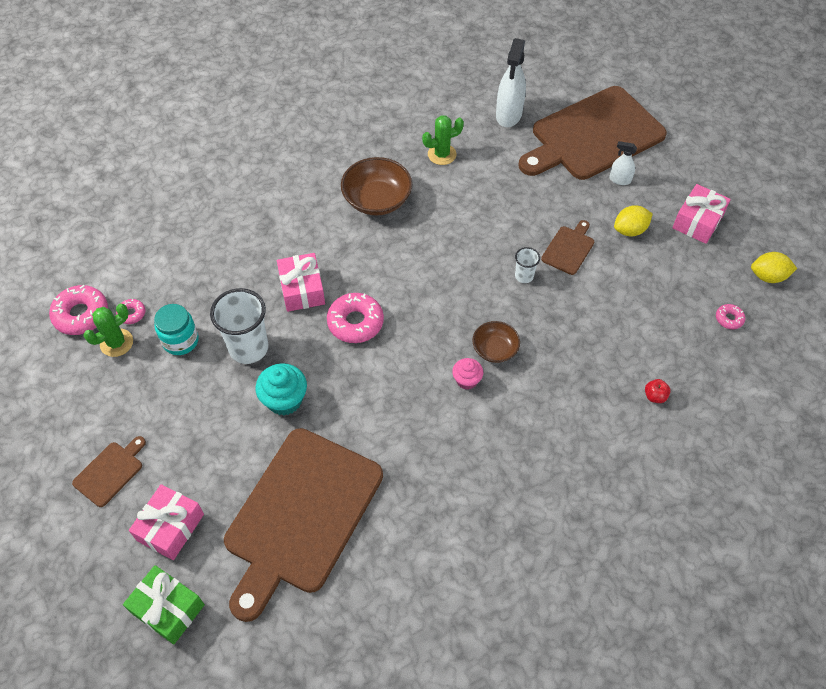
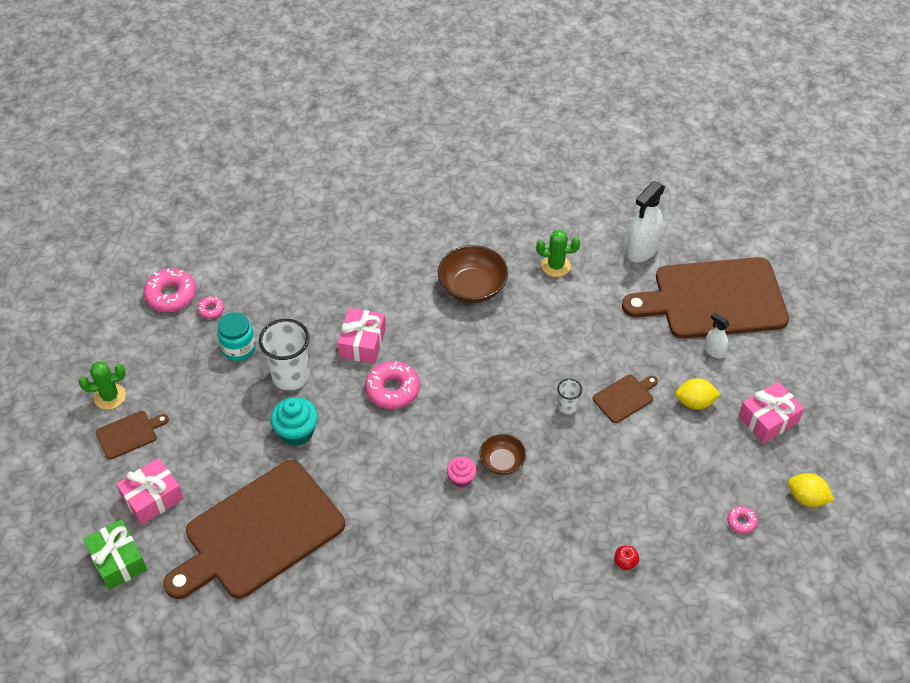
camera: 25 degrees right, 5 degrees down
green cactus [84,303,133,357] -> green cactus moved to [79,361,126,410]

